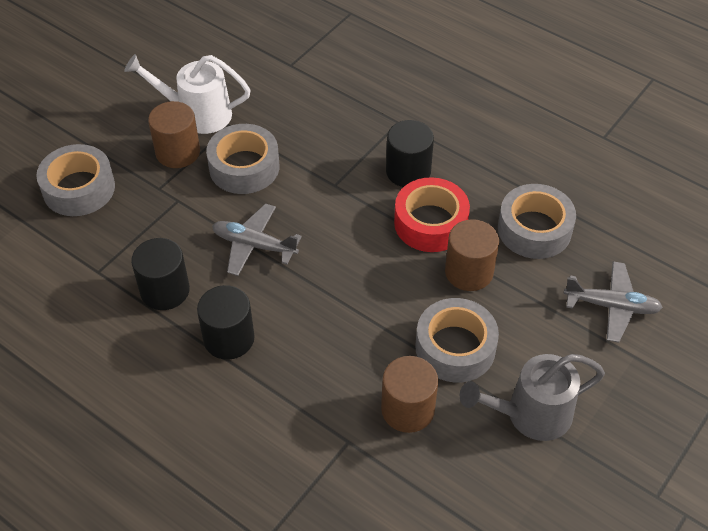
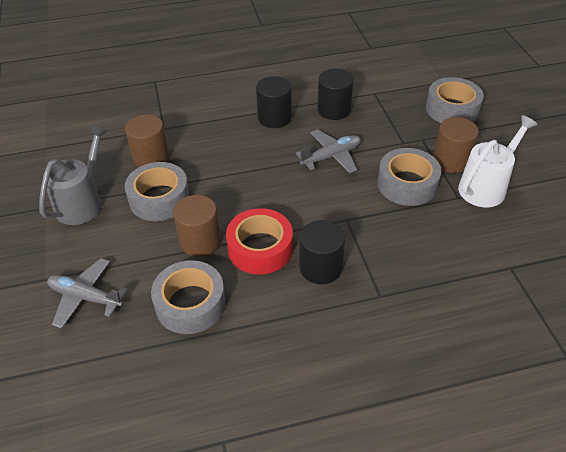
camera: 130 degrees right, 5 degrees down
grey plane [564,261,663,343] -> grey plane turned 60 degrees clockwise [47,258,128,329]

